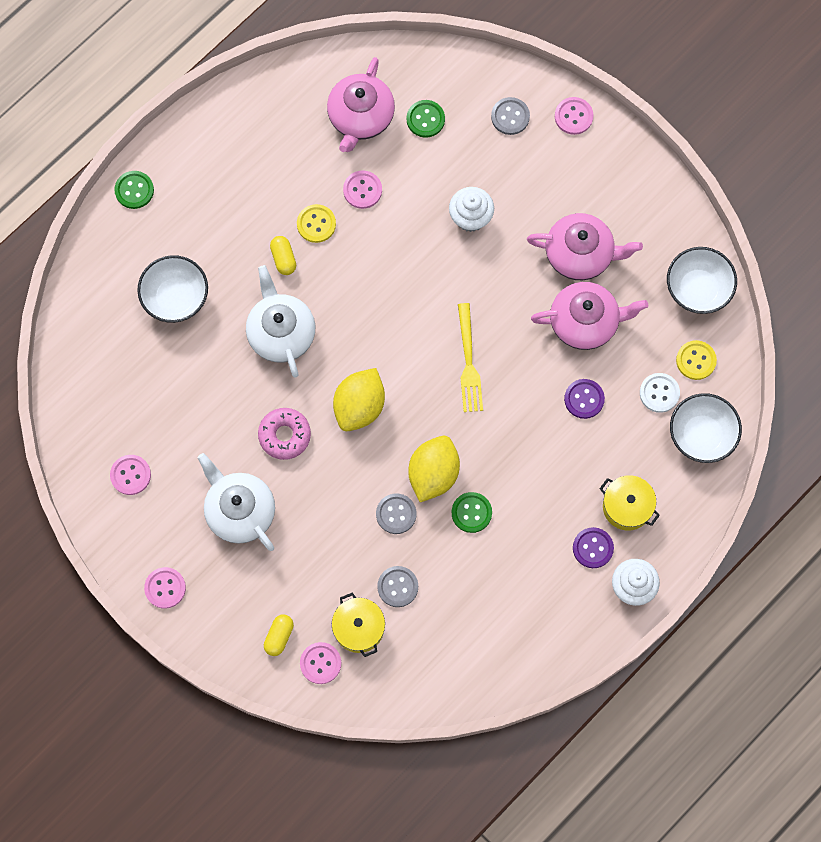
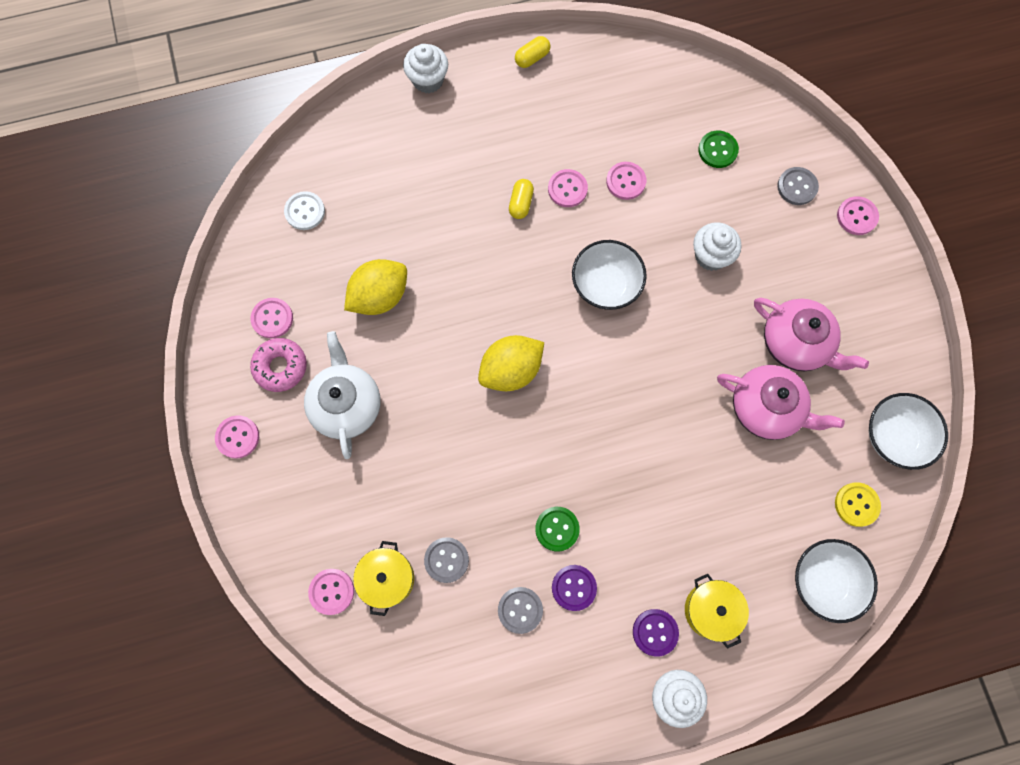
camera: 30 degrees right, 0 degrees up
green button [114,171,154,209] -> white cupcake [403,44,448,94]
white bowl [137,255,208,323] -> white bowl moved to [572,240,647,310]
white teapot [246,265,315,378] -> none
pink donut [258,408,311,460] -> pink donut moved to [250,338,307,392]
yellow capsule [264,614,294,656] -> yellow capsule moved to [515,36,551,68]
yellow button [297,204,336,243] -> pink button [548,169,588,207]
pink teapot [327,57,395,152] -> none
grey button [376,494,417,534] -> grey button moved to [498,587,543,634]
yellow lemon [408,436,460,502] -> yellow lemon moved to [344,259,407,315]
yellow fork [458,303,483,412] -> none
purple button [564,379,605,419] -> purple button moved to [552,565,597,611]
white button [640,373,680,413] -> white button moved to [284,191,325,230]

